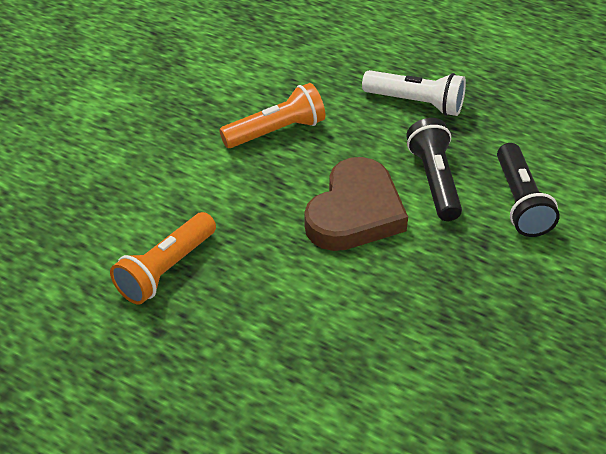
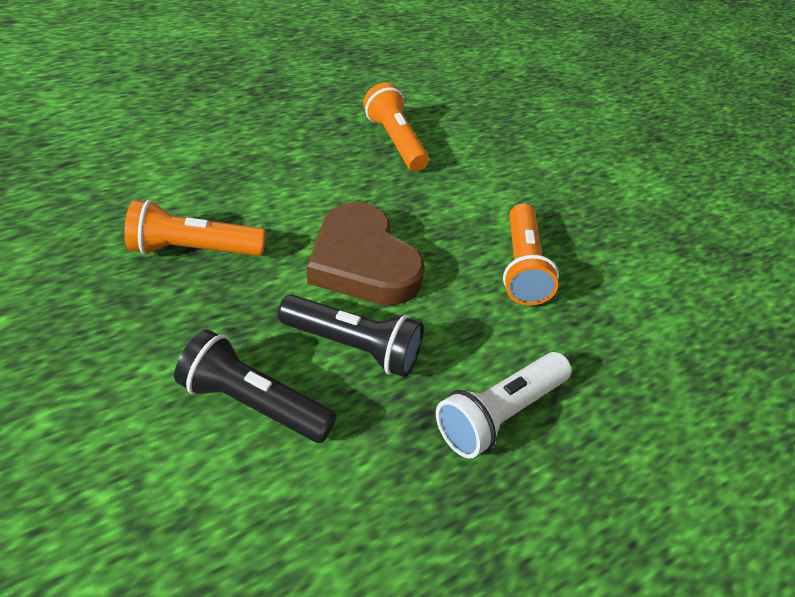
camera: 115 degrees right, 0 degrees up
none -> orange flashlight [125,200,266,256]

